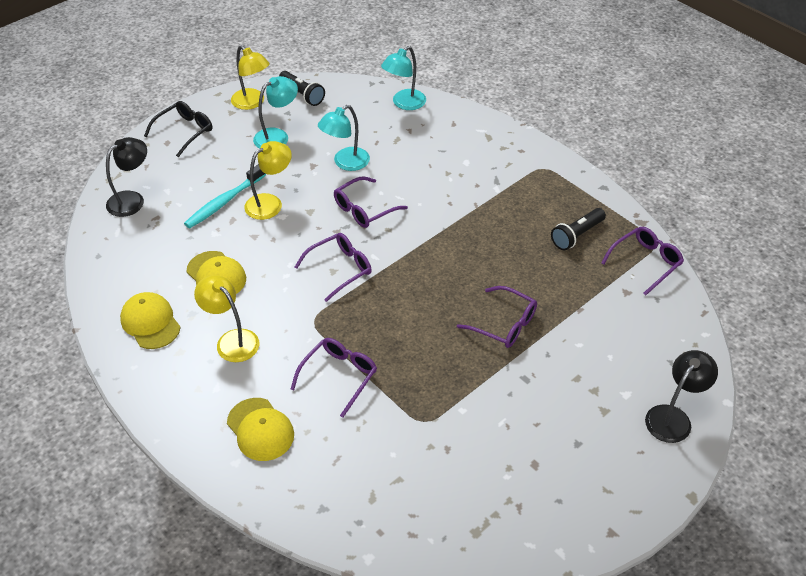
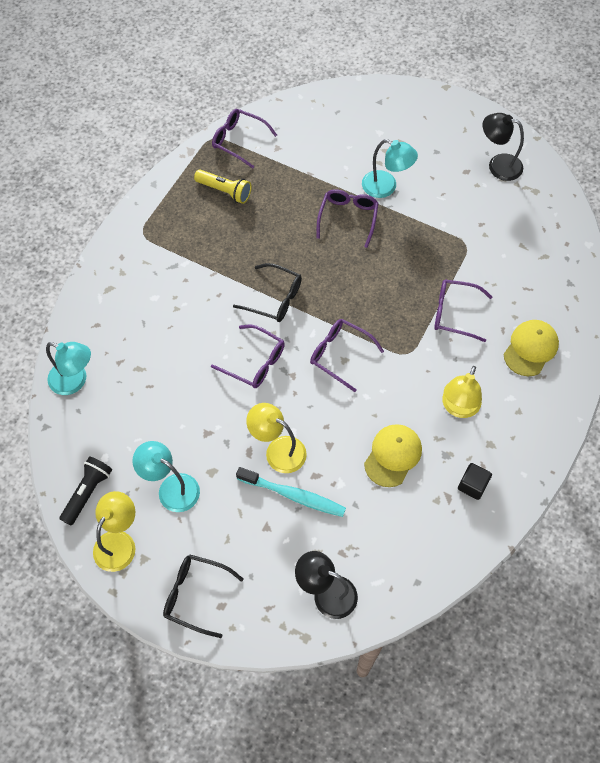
camera: 110 degrees left, 15 degrees up
yellow cap [120,292,181,349] -> black cube [458,463,492,500]
turquoise lamp [318,105,370,171] -> turquoise lamp moved to [362,139,418,198]
black flashlight [551,208,606,250] -> yellow flashlight [194,170,252,204]
black lamp [645,350,718,443] -> black lamp moved to [483,113,524,181]
none -> black glasses [233,263,302,322]

